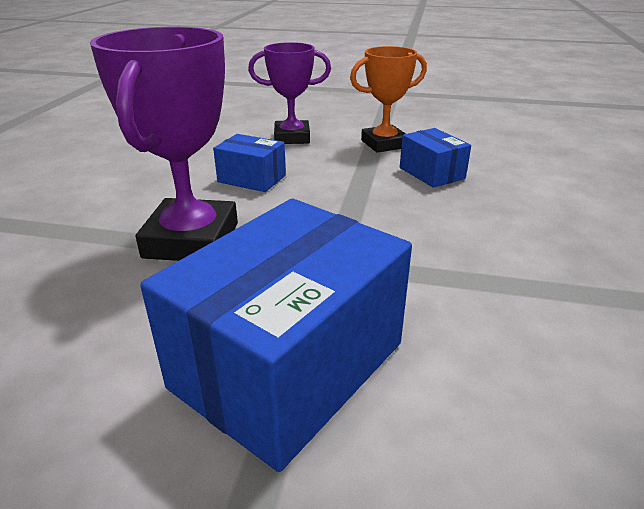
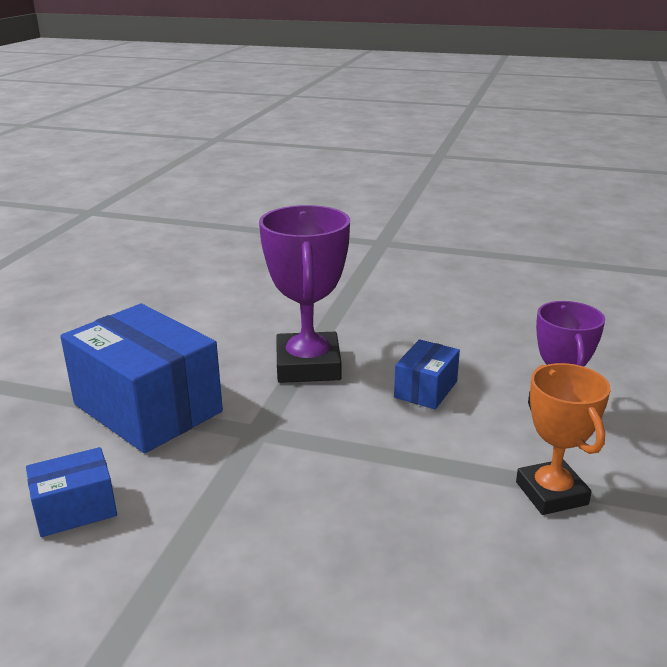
camera: 95 degrees right, 5 degrees down
purple trophy [90,27,238,261] -> purple trophy turned 75 degrees clockwise [259,205,350,383]
blue box [400,128,471,188] -> blue box moved to [26,447,117,537]

